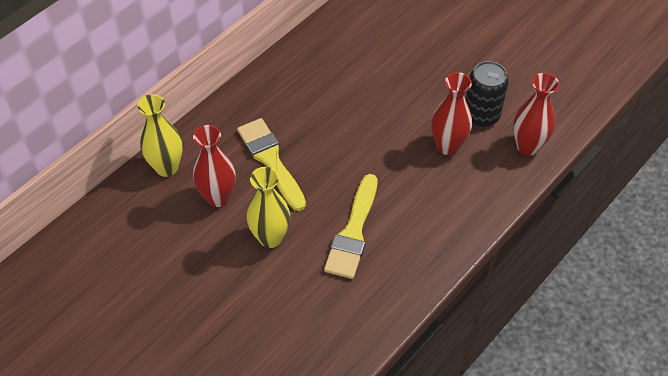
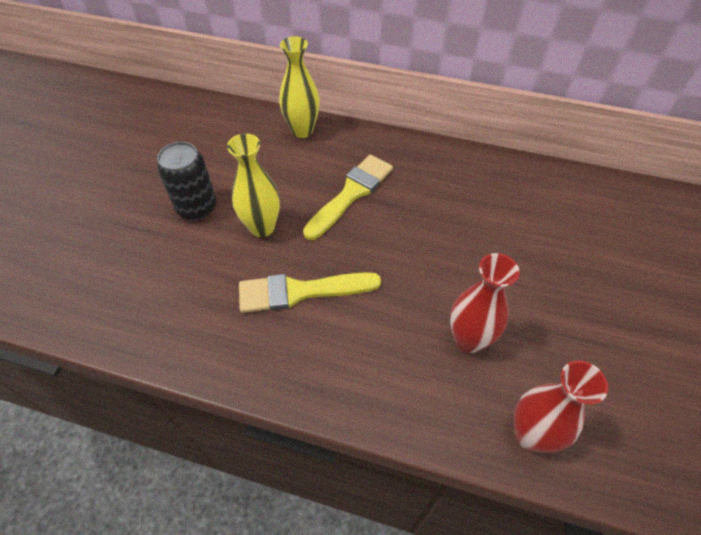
camera: 65 degrees right, 0 degrees up
red vase [193,125,235,207] -> none
black can [466,61,509,127] -> black can moved to [157,142,217,220]

